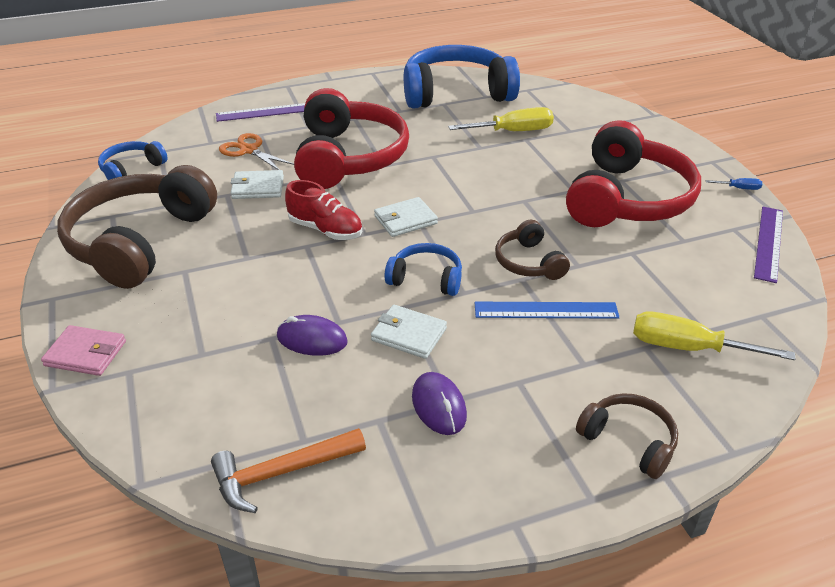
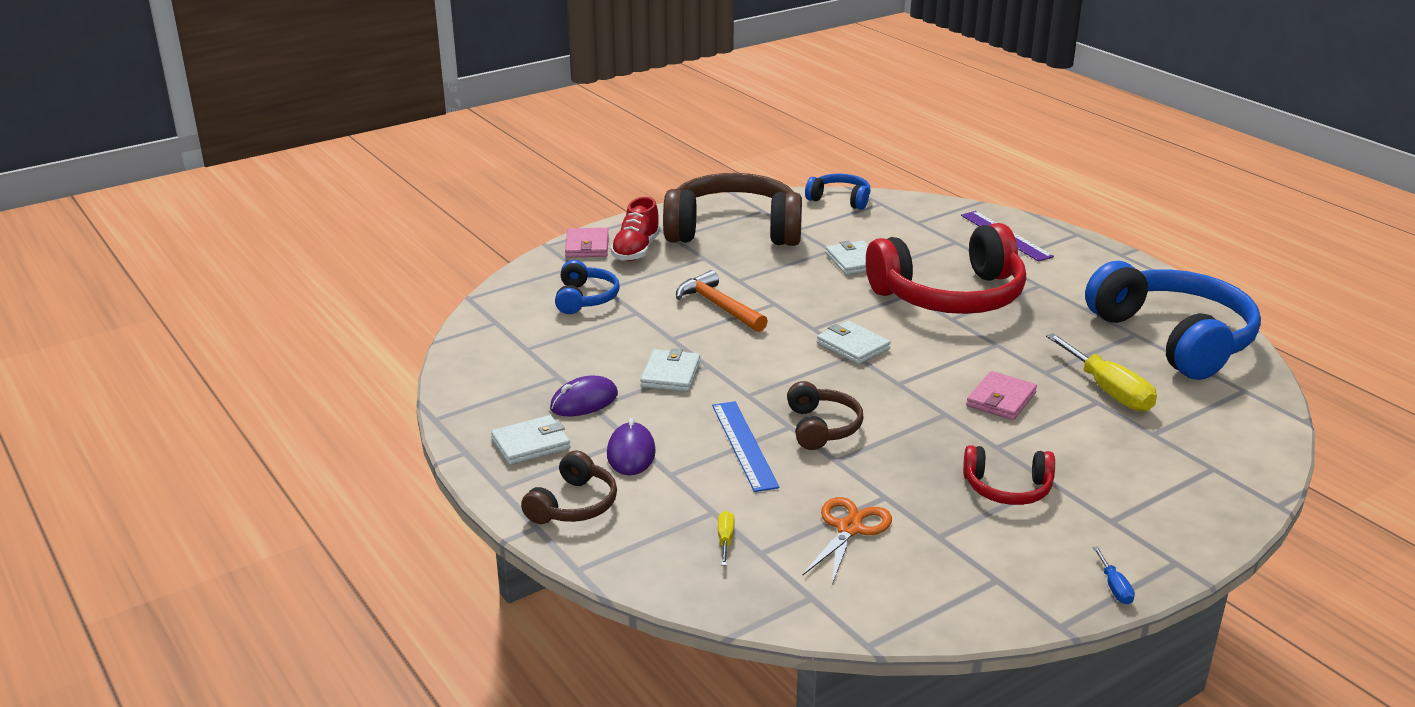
camera: 75 degrees right, 10 degrees down
orange hammer [211,428,366,513] -> orange hammer moved to [676,270,768,332]
orange scissors [219,133,294,170] -> orange scissors moved to [802,497,892,585]
purple mouse [277,315,348,356] -> purple mouse moved to [607,418,656,475]
red shoe [285,180,362,240] -> red shoe moved to [610,197,660,261]
blue headphones [385,243,462,296] -> blue headphones moved to [555,260,620,314]
brown headphones [495,220,570,280] -> brown headphones turned 120 degrees clockwise [787,381,864,450]
red headphones [566,120,701,227] -> red headphones [963,445,1055,505], size x0.48
yellow screwdriver [633,311,795,360] -> yellow screwdriver [718,511,734,566], size x0.46
purple ruler [754,207,783,283] -> none
none -> white wallet [491,415,571,465]
none -> pink wallet [966,371,1037,420]

